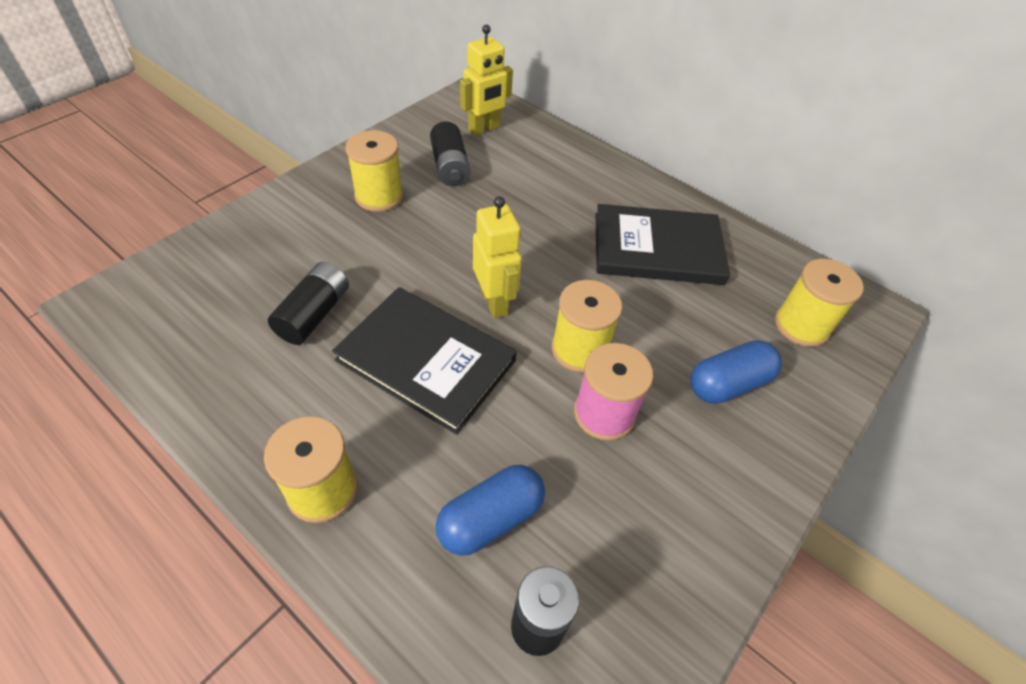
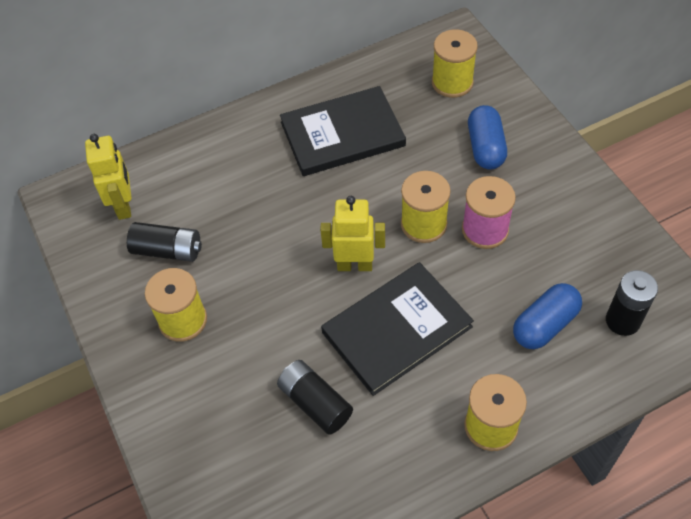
camera: 60 degrees left, 5 degrees up
blue capsule [436,465,545,556] -> blue capsule turned 60 degrees clockwise [513,283,582,349]
black book [595,204,730,285] -> black book turned 45 degrees clockwise [280,86,406,176]

